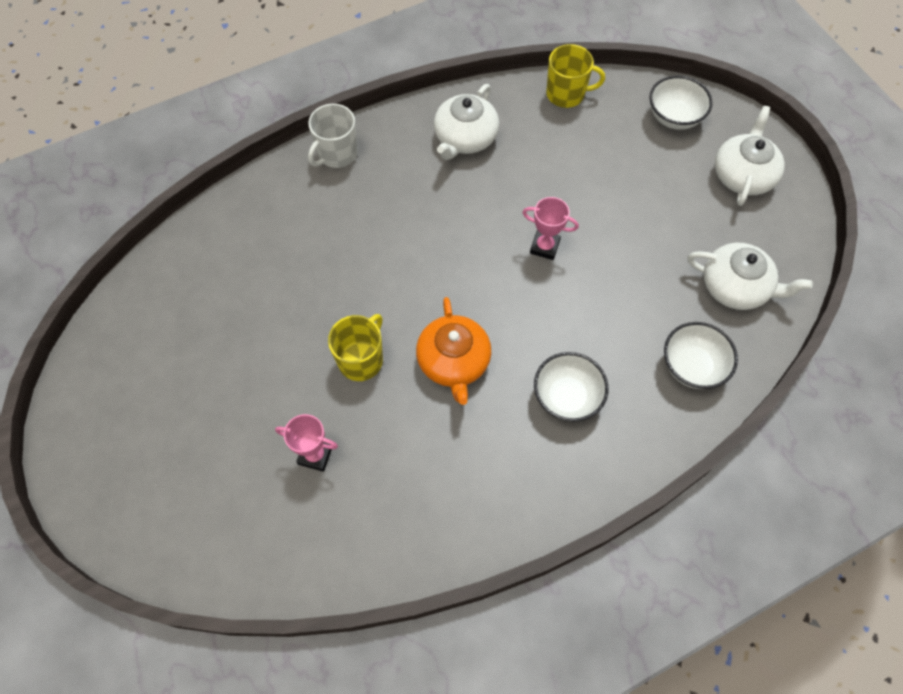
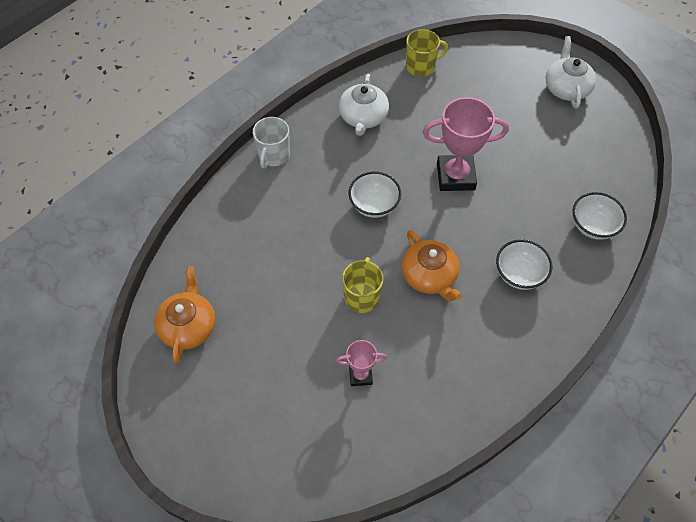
camera: 20 degrees left, 5 degrees down
pink trophy [522,197,579,260] -> pink trophy [423,97,509,191], size x1.89
white bowl [649,75,713,130] -> white bowl moved to [349,172,401,218]
white teapot [687,243,813,310] -> none
none -> orange teapot [154,266,215,363]

